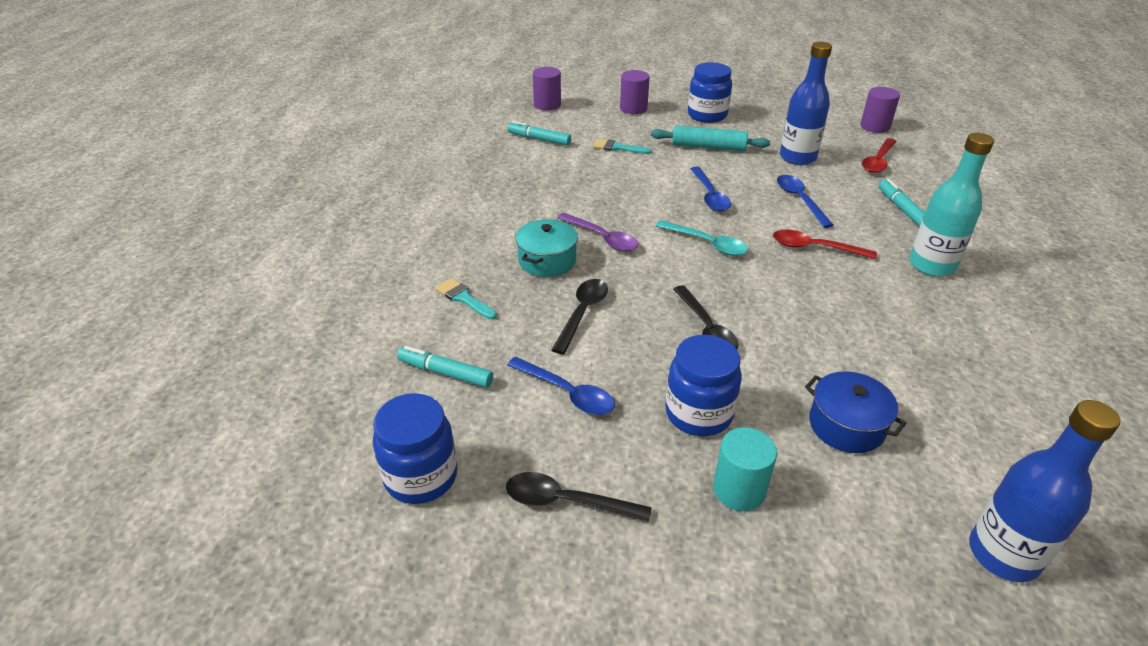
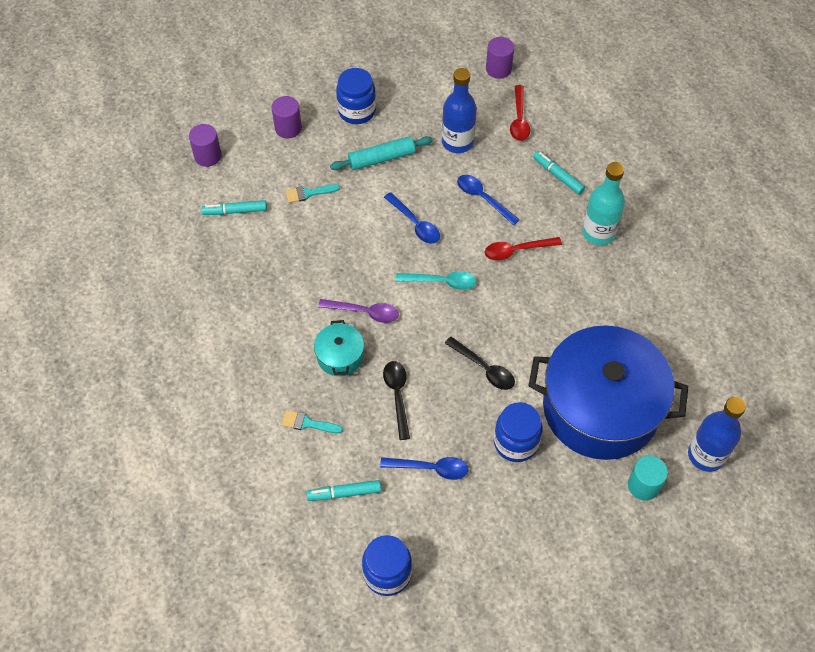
camera: 30 degrees left, 20 degrees up
black spoon [506,472,652,522] -> none
turquoise cylinder [713,427,777,511] -> turquoise cylinder moved to [628,456,668,501]
blue pot [805,371,906,453] -> blue pot [528,325,688,460], size x2.43

